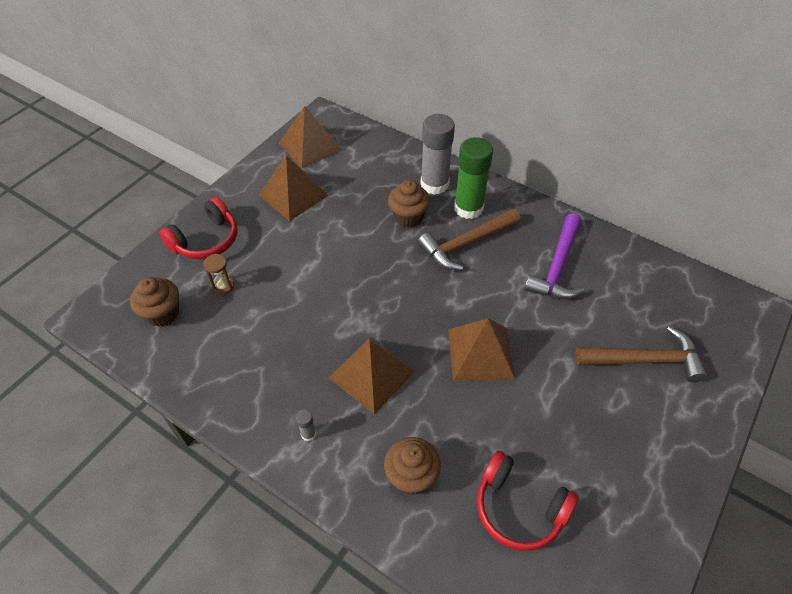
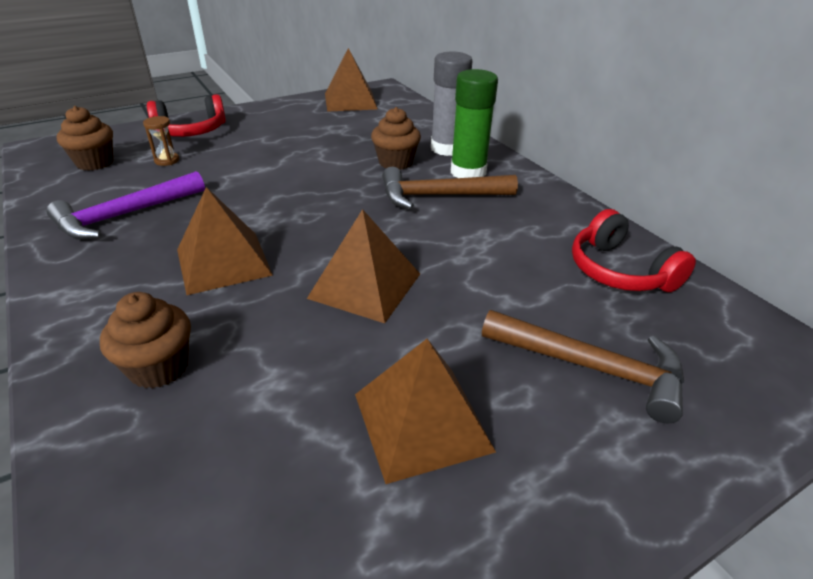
camera: 25 degrees right, 15 degrees down
brown pyramid [259,155,329,221] -> brown pyramid moved to [355,339,496,484]
grey glue stick [296,409,316,441] -> none
red headphones [477,451,578,551] -> red headphones moved to [572,209,696,292]
purple hammer [524,213,584,299] -> purple hammer moved to [46,171,205,240]

